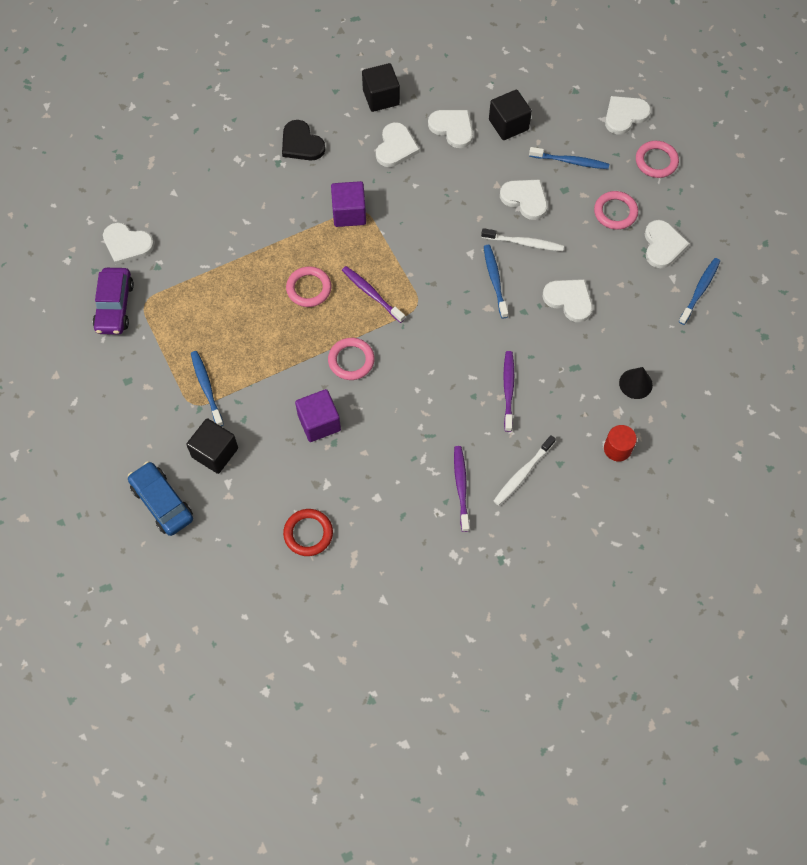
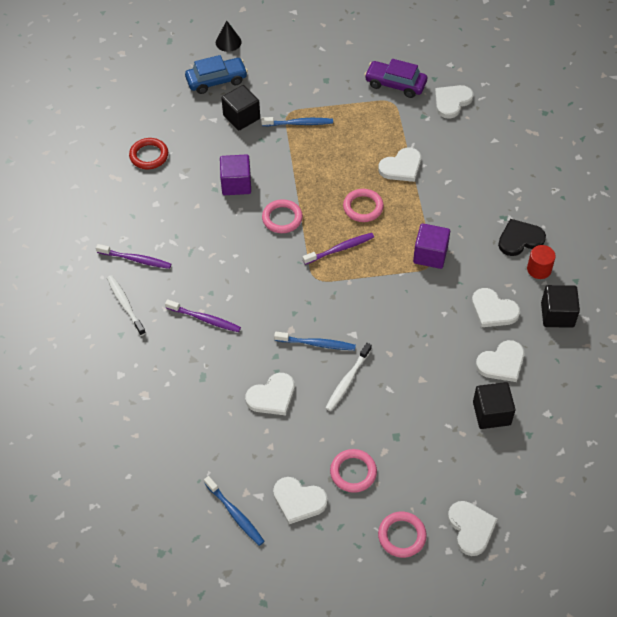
camera: 110 degrees right, 10 degrees down
white heart [500,180,547,220] -> white heart moved to [378,148,421,182]
blue toothbrush [529,147,609,169] -> none
red cylinder [604,425,637,461] -> red cylinder moved to [527,245,556,279]
black cone [619,367,653,399] -> black cone moved to [216,20,242,52]

